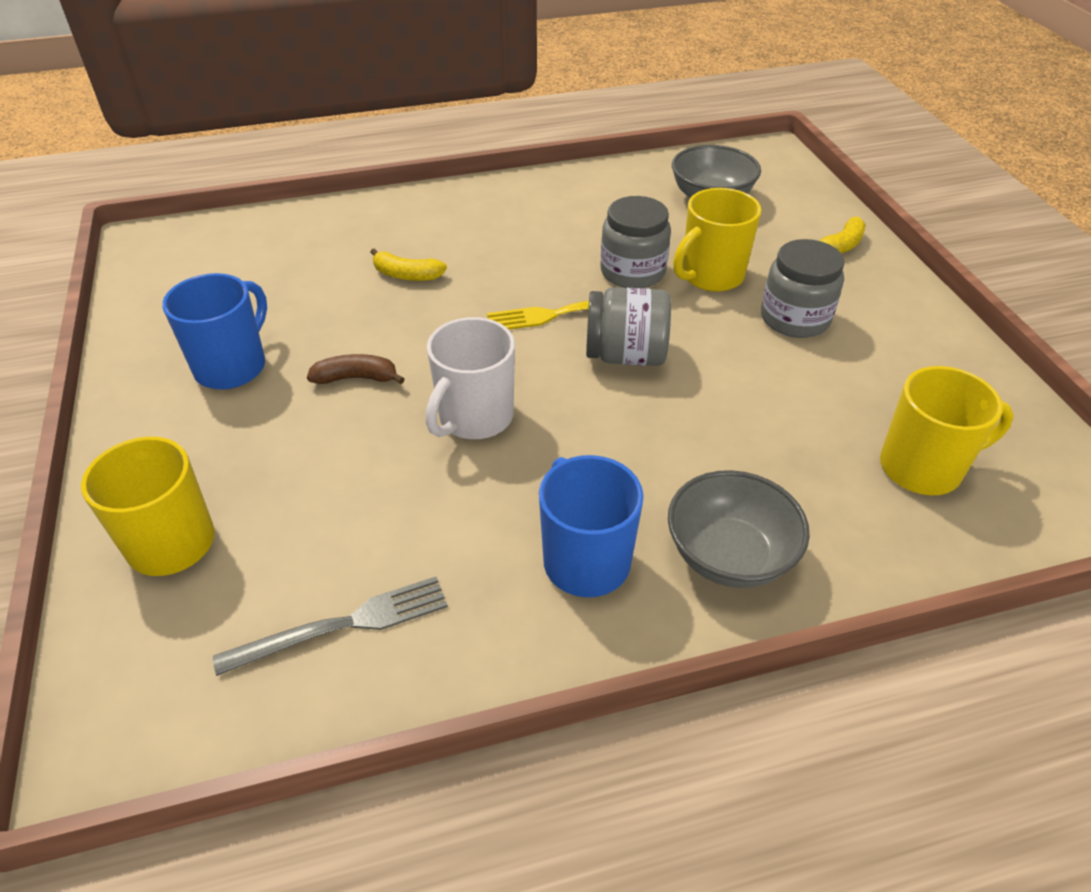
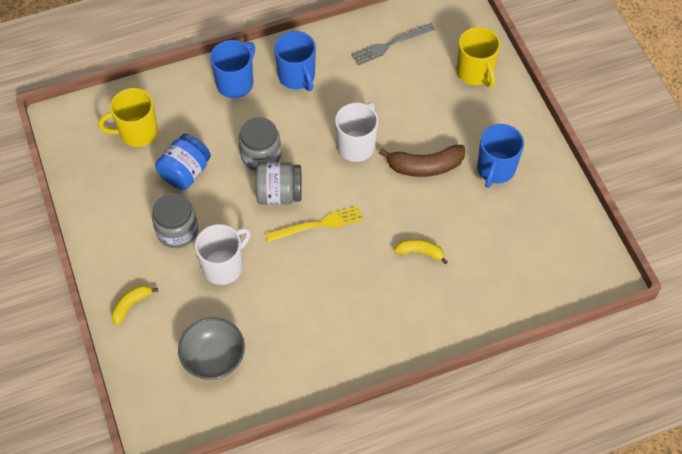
camera: 175 degrees right, 15 degrees up
brown banana [307,354,405,384] -> brown banana [378,145,465,177], size x1.67
grey jar [600,196,671,288] -> grey jar moved to [239,117,281,171]
grey bowl [668,470,810,588] -> blue mug [210,40,255,98]
yellow mug [673,188,761,292] -> white mug [195,224,251,285]
none -> blue jar [155,134,211,190]

